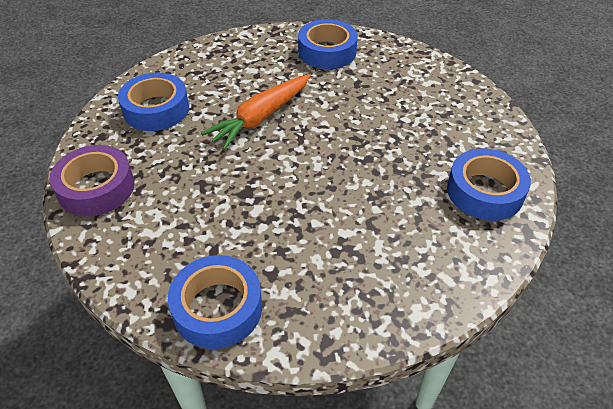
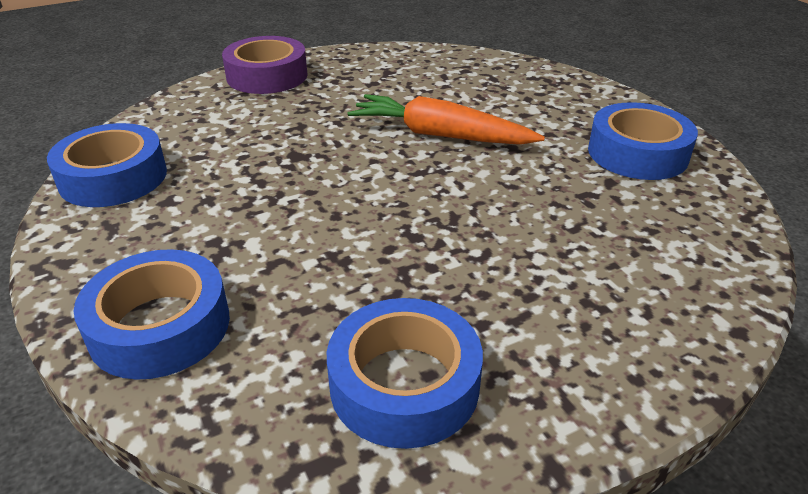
camera: 70 degrees right, 10 degrees down
blue tape [118,73,189,131] -> blue tape moved to [74,249,230,380]

